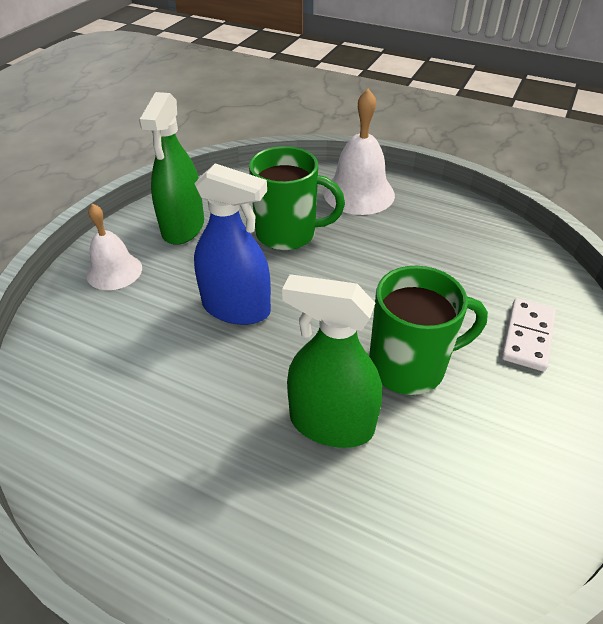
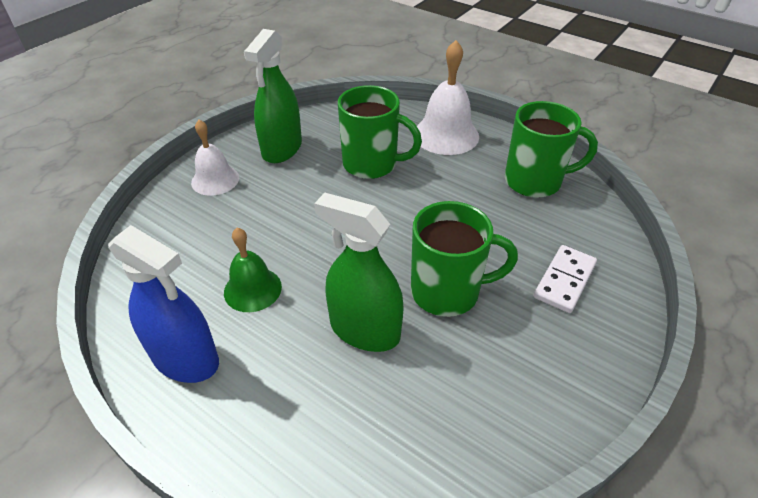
camera: 10 degrees right, 0 degrees up
blue spray bottle [194,163,271,325] -> blue spray bottle moved to [108,225,219,383]
none -> green bell [224,228,282,312]
none -> green mug [505,101,598,198]

